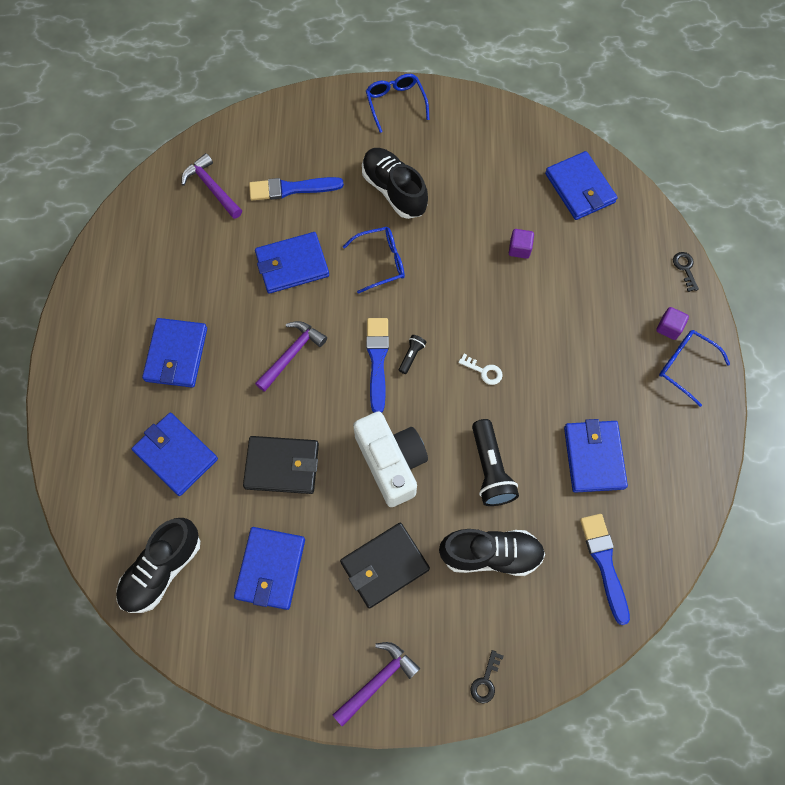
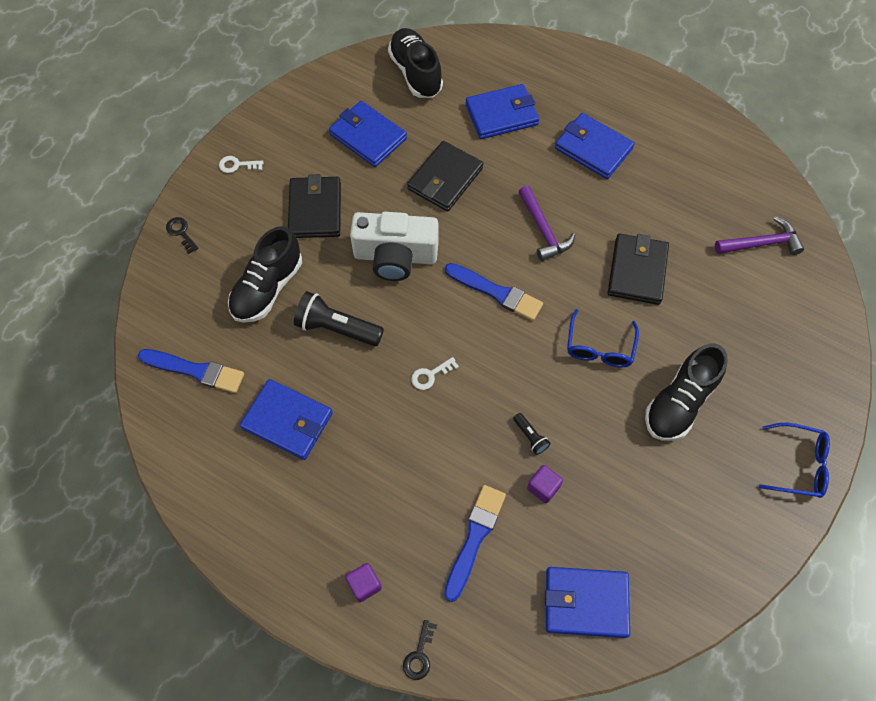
camera: 120 degrees right, 5 degrees down
blue brush [249,177,344,201] -> blue brush moved to [444,485,506,602]
blue wallet [255,232,329,294] -> black wallet [608,233,669,305]
purple hammer [333,642,420,727] -> white key [219,156,263,173]
black shoe [362,148,428,219] -> black shoe turned 135 degrees clockwise [645,343,728,441]
black flashlight [399,335,426,374] -> black flashlight moved to [513,413,550,455]
blue glasses [659,330,730,407] -> none
black key [673,252,699,292] -> black key turned 90 degrees clockwise [403,620,437,680]

